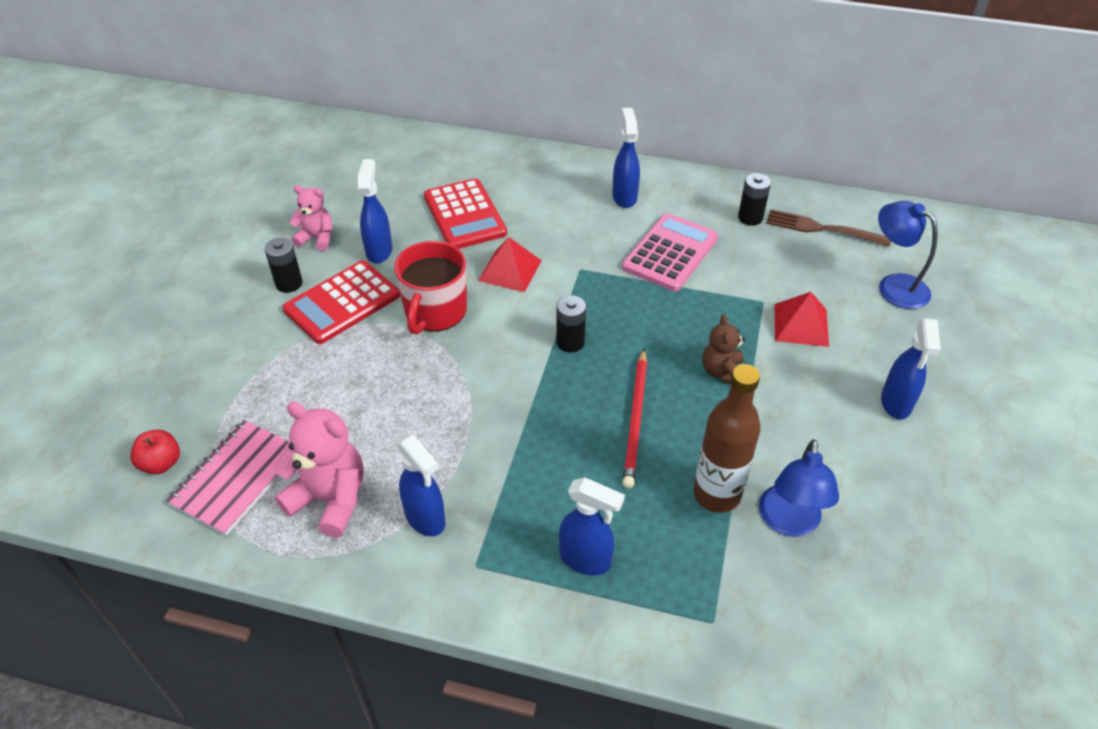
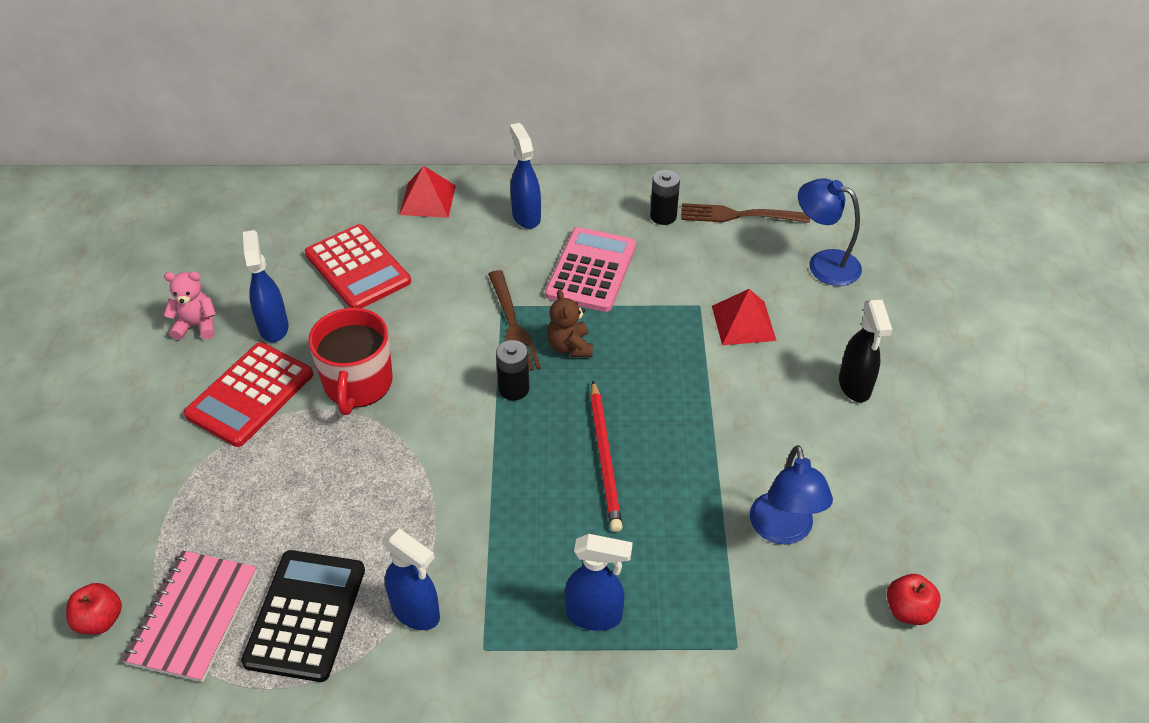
camera: 15 degrees left, 0 degrees up
black battery [265,238,303,293] -> none
pink teddy bear [273,401,364,538] -> black calculator [241,550,365,682]
red pyramid [478,237,542,292] -> red pyramid moved to [399,166,456,218]
brown bottle [693,364,761,513] -> none
brown teddy bear [703,314,746,384] -> brown teddy bear moved to [547,290,593,357]
blue spray bottle [881,319,941,420] -> black spray bottle [839,300,892,402]
none -> brown fork [488,270,541,371]
none -> red apple [887,574,941,625]

